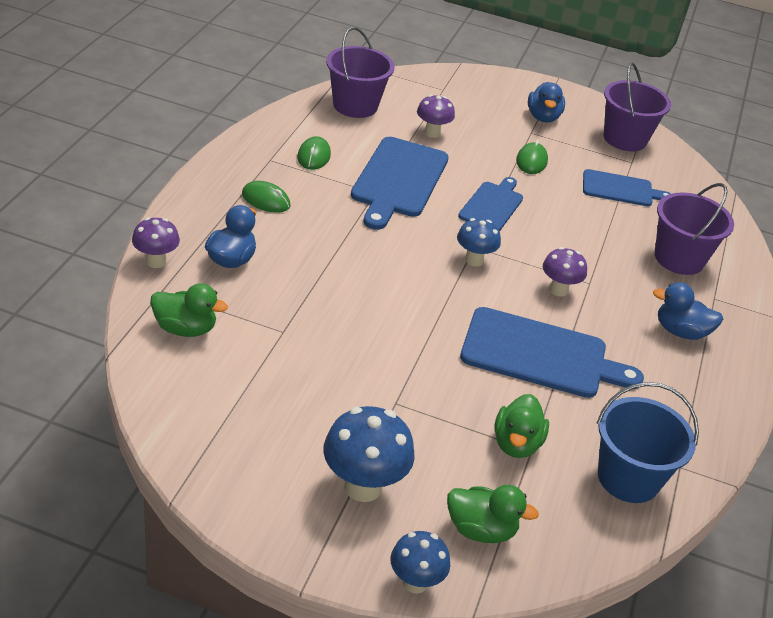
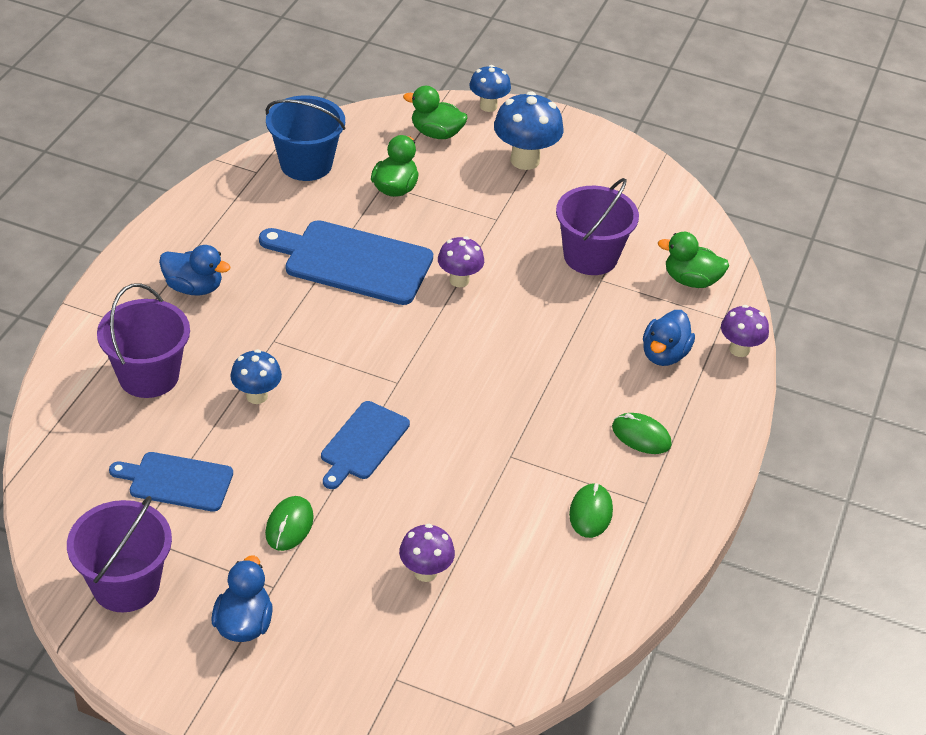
camera: 175 degrees left, 5 degrees up
purple bucket [326,27,395,118] -> purple bucket moved to [556,178,639,275]
blue cutting board [351,137,449,230] -> none
blue mushroom [457,218,501,266] -> blue mushroom moved to [230,349,282,404]
purple mushroom [543,247,587,296] -> purple mushroom moved to [438,236,484,287]

